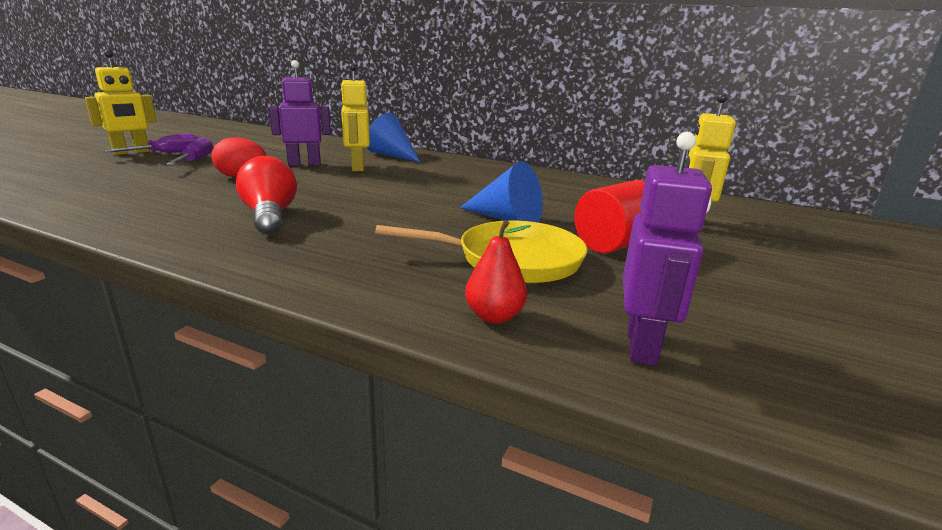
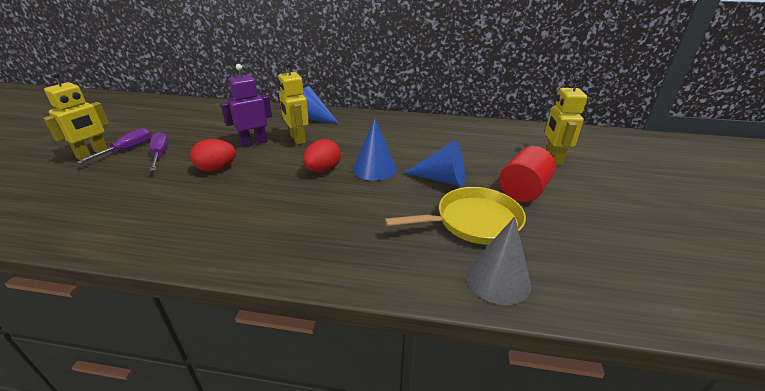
camera: 15 degrees left, 10 degrees up
red light bulb [236,156,297,235] -> none
red pear [465,220,531,323] -> grey cone [467,217,531,305]
purple robot [623,132,712,366] -> none
none -> red egg [303,139,341,172]
none -> blue cone [353,118,396,181]

